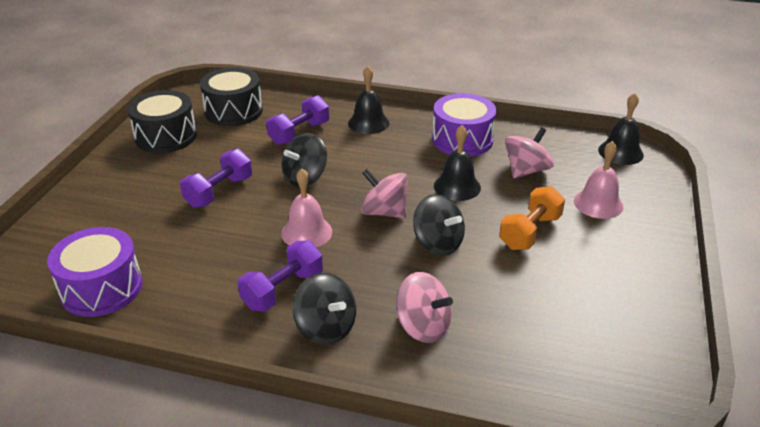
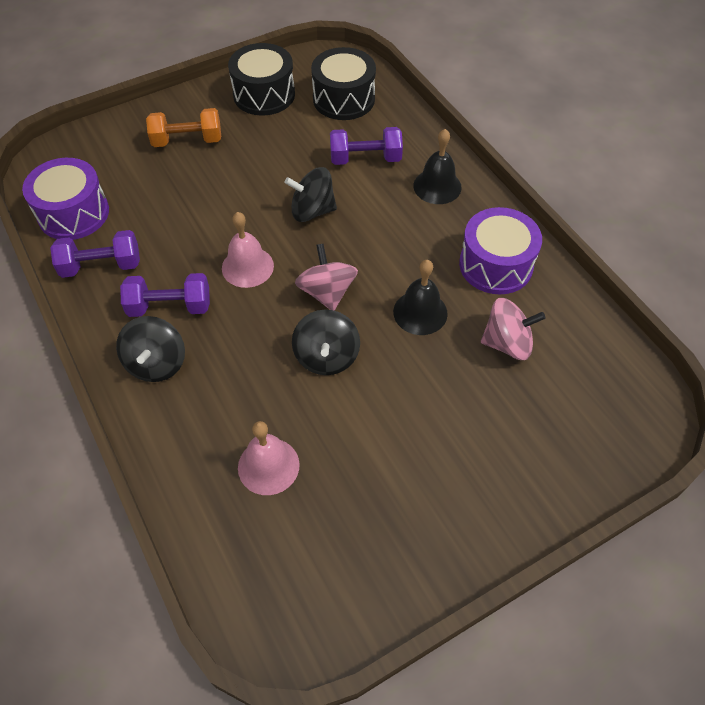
camera: 45 degrees right, 20 degrees up
purple dumbbell [180,149,252,208] -> purple dumbbell moved to [50,230,140,278]
pink spinning top [396,272,453,343] -> none
orange dumbbell [499,186,565,250] -> orange dumbbell moved to [146,108,221,147]
pink bell [574,141,624,219] -> pink bell moved to [238,421,300,495]
black bell [598,93,644,165] -> none

